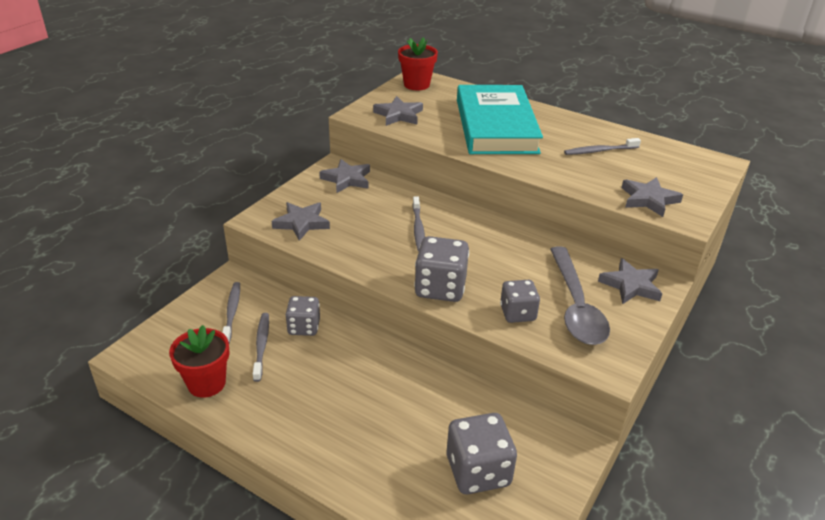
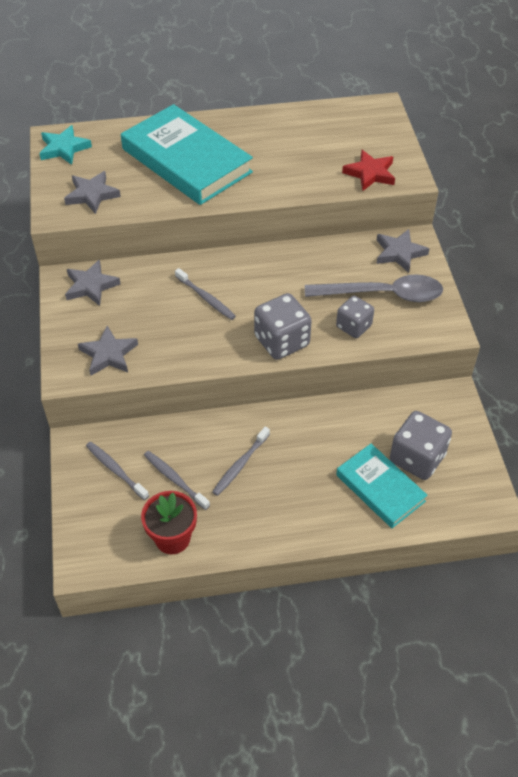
camera: 40 degrees left, 15 degrees up
grey dice [285,296,320,336] -> none
red flower pot [398,37,438,91] -> turquoise star [39,125,92,165]
grey spoon [550,247,610,345] -> grey spoon turned 45 degrees counterclockwise [305,274,443,302]
grey toothbrush [564,138,641,155] -> grey toothbrush moved to [212,427,270,496]
grey star [622,177,683,217] -> red star [342,150,395,191]
none -> turquoise book [336,444,428,528]

